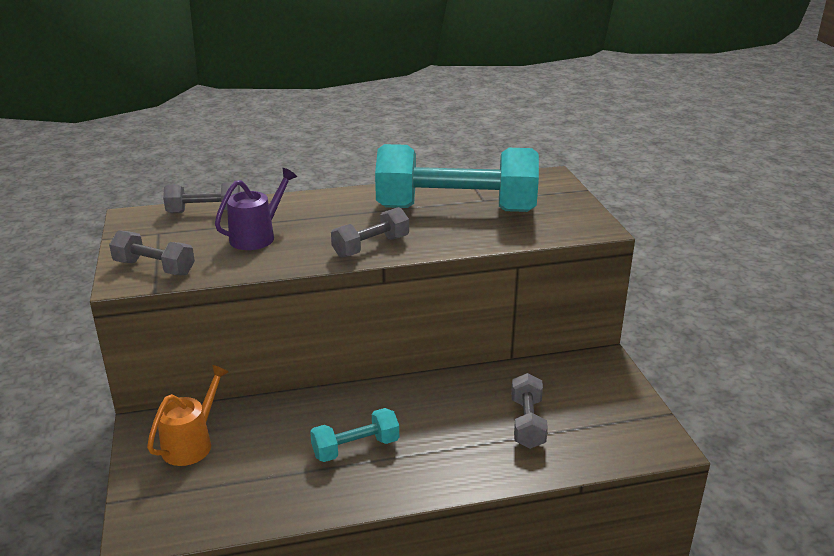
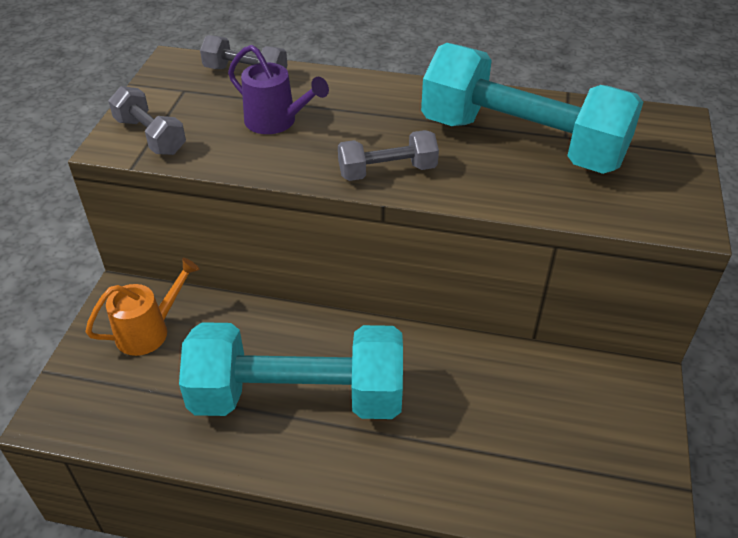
camera: 25 degrees right, 15 degrees up
purple watering can [215,168,297,250] -> purple watering can turned 60 degrees clockwise [228,45,329,134]
turquoise dumbbell [310,408,399,462] -> turquoise dumbbell [179,322,403,419], size x2.18
grey dumbbell [511,373,548,449] -> none

